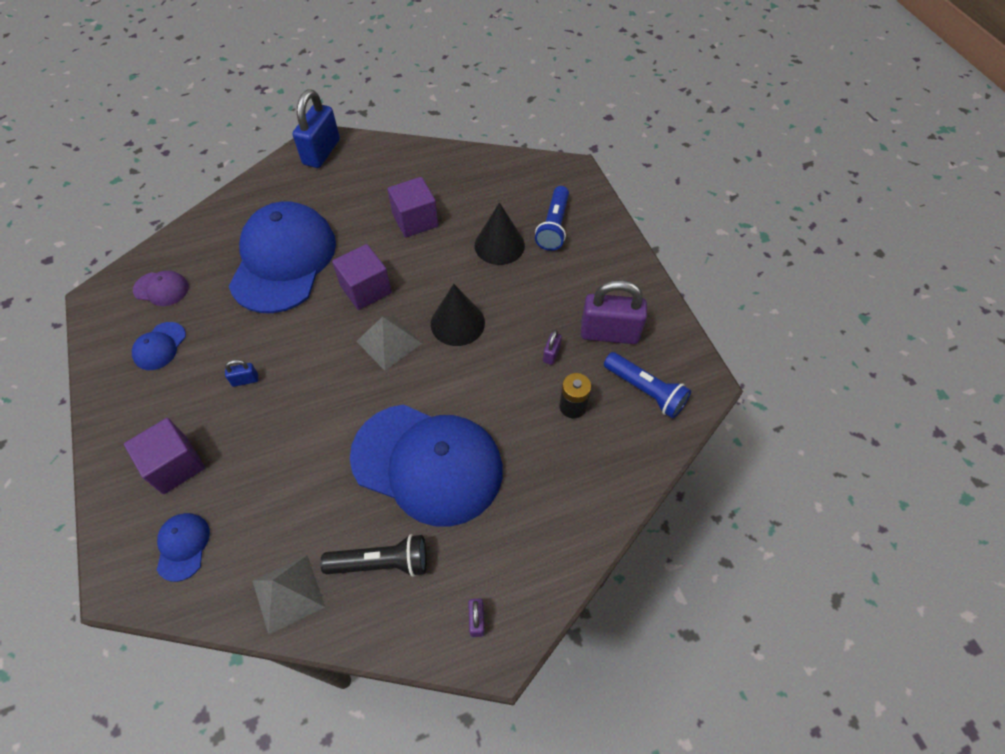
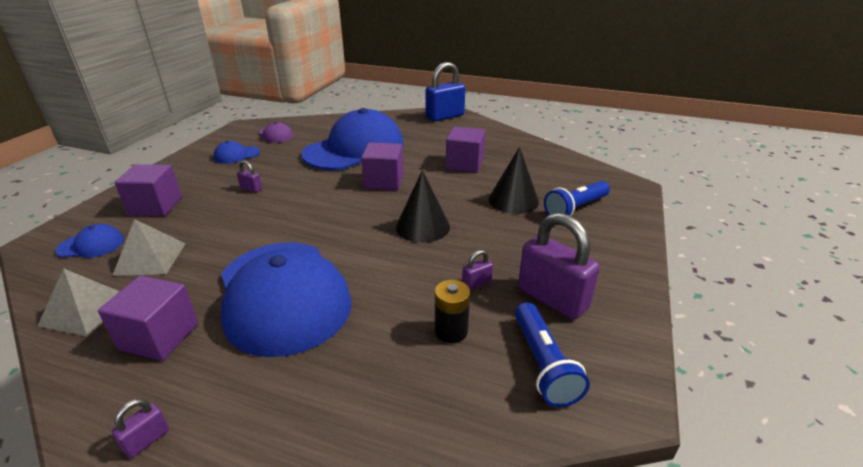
camera: 40 degrees right, 25 degrees down
blue cap [157,513,210,582] -> blue cap turned 45 degrees clockwise [56,224,124,258]
blue padlock [225,360,258,387] -> purple padlock [237,161,262,192]
black flashlight [320,534,427,577] -> purple cube [98,275,198,361]
grey pyramid [356,316,422,371] -> grey pyramid moved to [112,219,186,276]

